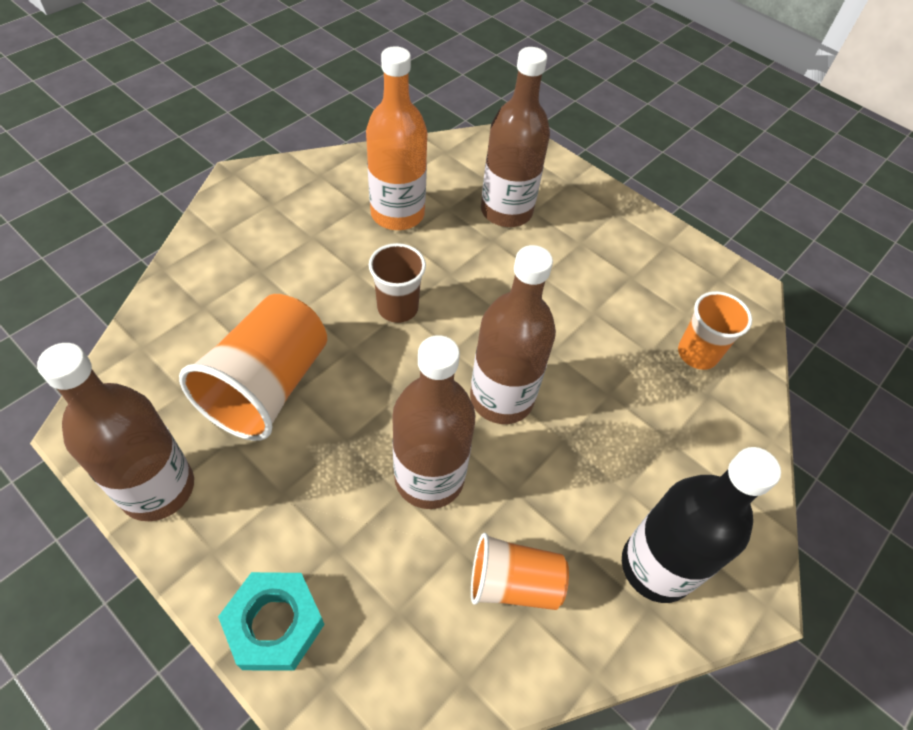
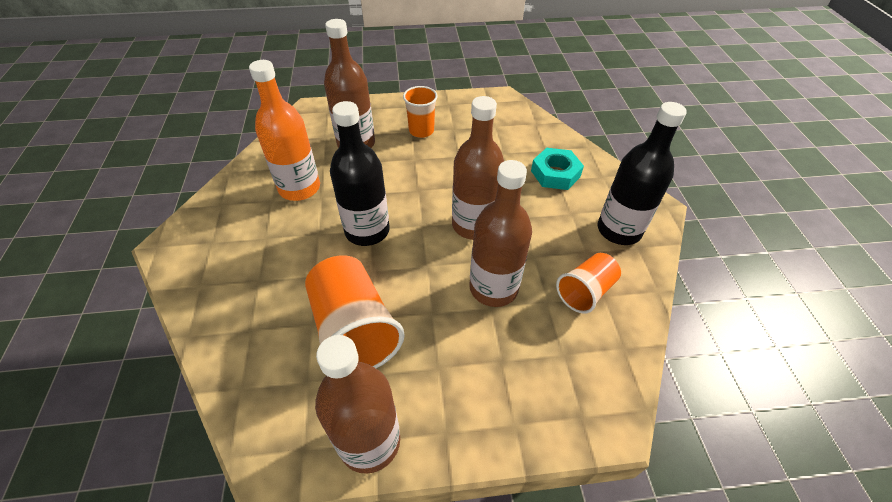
camera: 45 degrees left, 5 degrees down
turquoise nut [218,572,325,671] -> turquoise nut moved to [531,148,584,190]
brown cup [369,243,426,323] -> black bottle [330,101,390,246]
orange cup [678,291,752,370] -> orange cup moved to [403,86,438,138]

